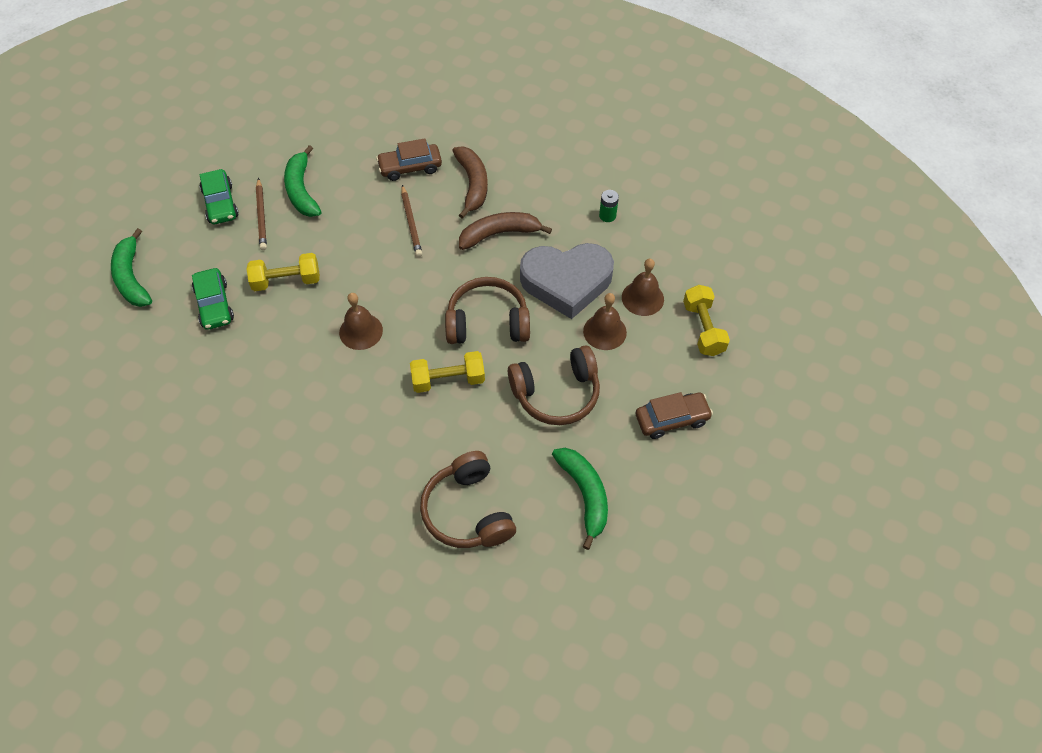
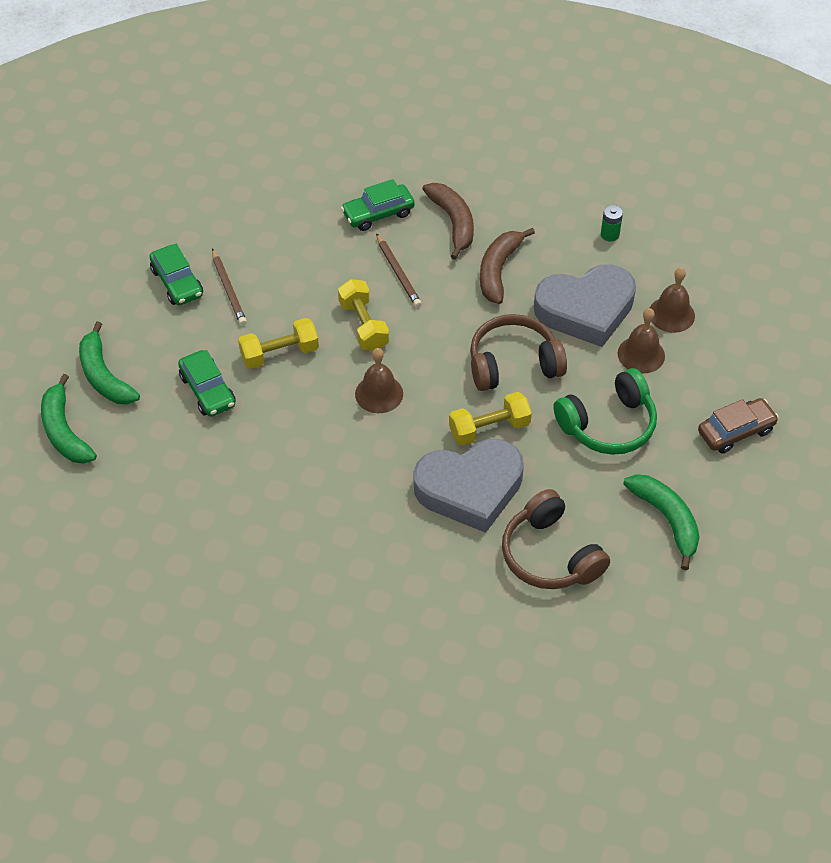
camera: 10 degrees left, 5 degrees down
green banana [284,145,321,217] -> green banana moved to [41,374,97,464]
brown car [376,138,442,181] -> green car [341,179,415,231]
brown banana [459,212,552,250] -> brown banana turned 45 degrees counterclockwise [480,228,535,304]
brown headphones [508,346,600,425] -> green headphones [554,368,657,455]
yellow dumbbell [683,285,730,356] -> yellow dumbbell moved to [338,279,389,351]
none -> grey heart [414,439,524,533]

